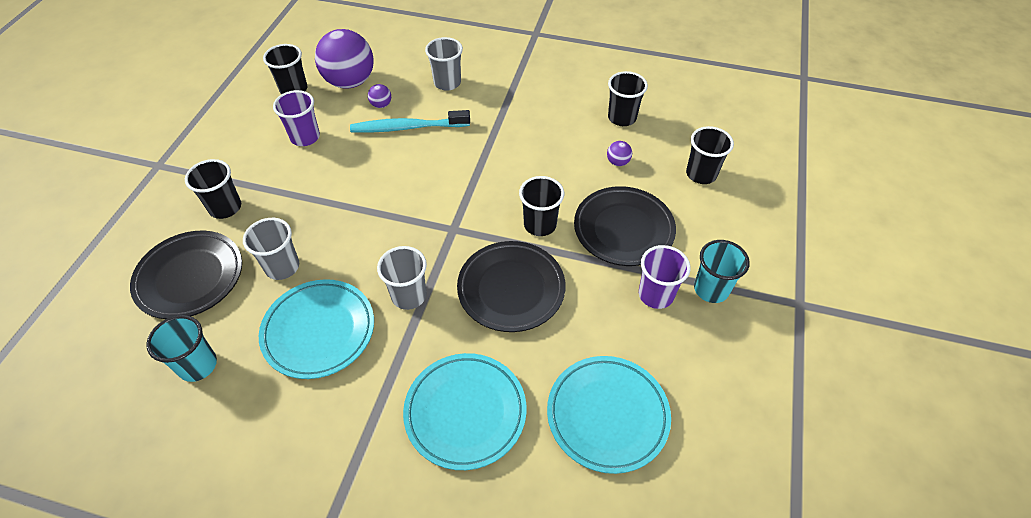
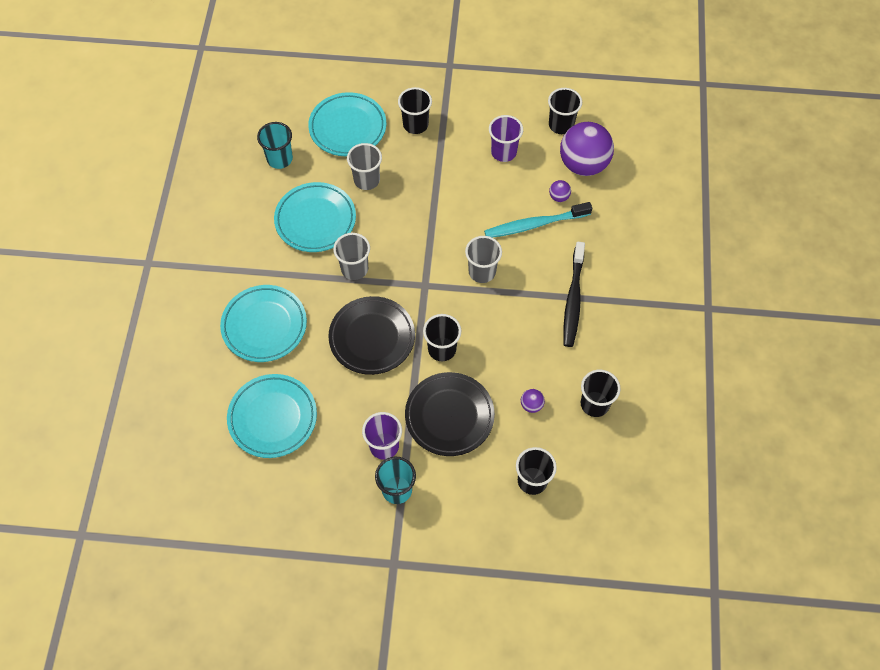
camera: 80 degrees right, 10 degrees up
black plate [130,231,242,319] -> turquoise plate [308,92,386,156]
turquoise toothbrush [350,110,470,133] -> turquoise toothbrush turned 90 degrees counterclockwise [484,202,592,238]
grey cup [425,37,463,91] -> grey cup moved to [465,236,502,283]
none -> black toothbrush [563,242,585,347]

